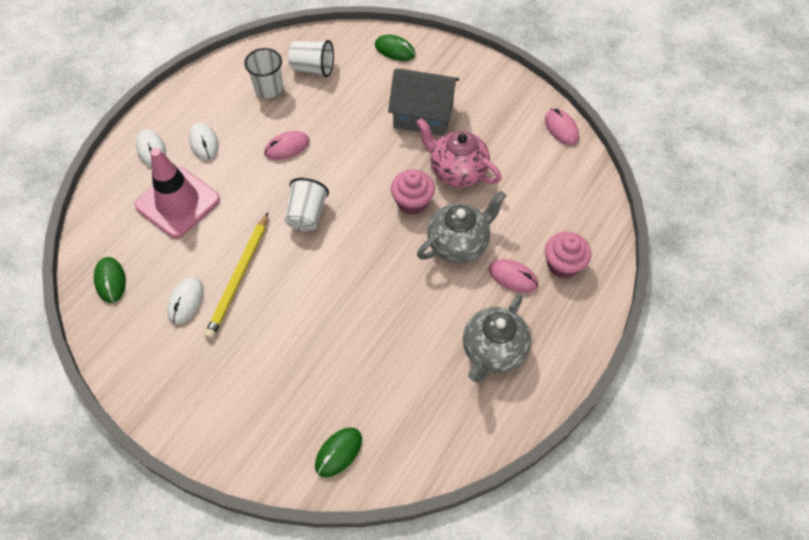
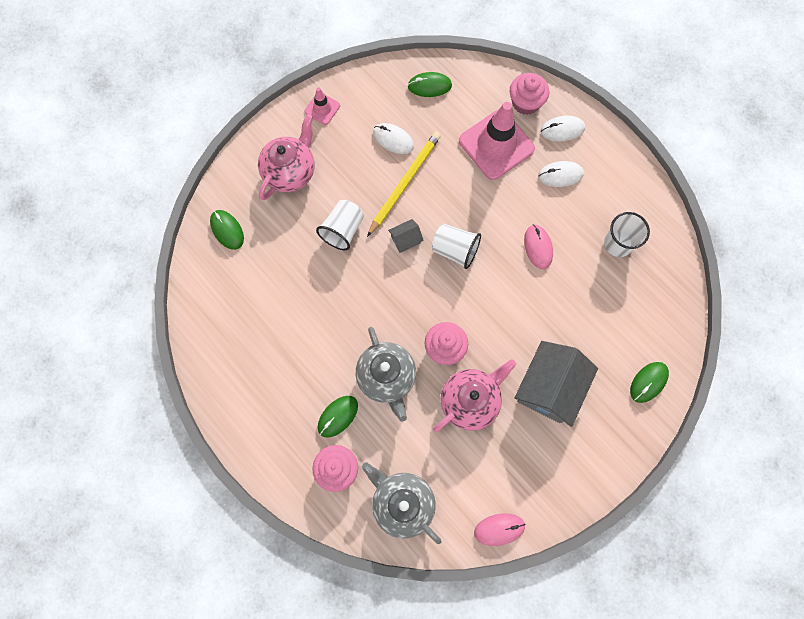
camera: 105 degrees right, 15 degrees up
yellow pencil [204,213,268,339] -> yellow pencil turned 90 degrees clockwise [367,132,441,237]
white cup [288,40,334,77] -> white cup moved to [316,200,364,251]
grey teapot [463,294,531,382] -> grey teapot moved to [362,462,442,544]
pink mouse [489,259,538,293] -> green mouse [317,396,358,438]
none -> pink teapot [258,114,315,200]
none -> pink traffic cone [305,88,340,125]
none -> grey house [388,219,424,253]
none -> pink cupcake [510,73,549,115]

